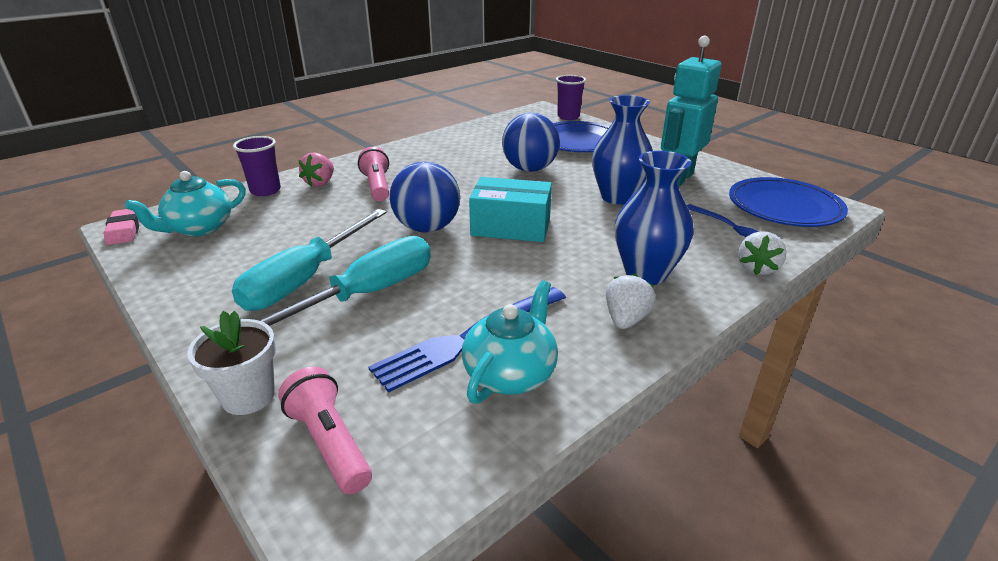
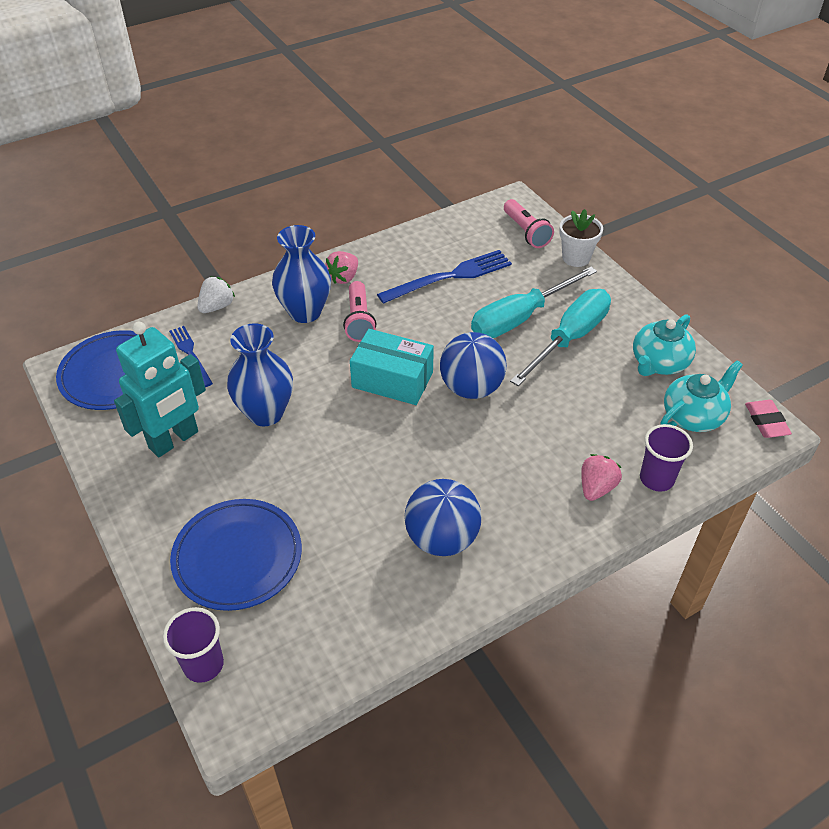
camera: 170 degrees left, 15 degrees up
pink flashlight [358,147,389,201] -> pink flashlight moved to [343,281,376,342]
turquoise teapot [462,280,558,404] -> turquoise teapot moved to [633,314,696,376]
blue ball [502,113,560,172] -> blue ball moved to [404,479,481,556]
white strawberry [606,273,656,329] -> pink strawberry [325,251,358,284]

